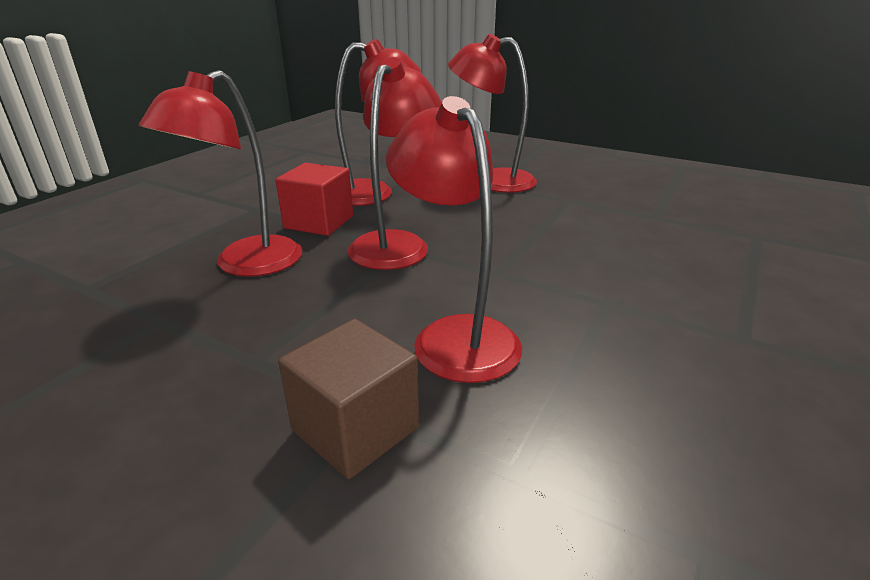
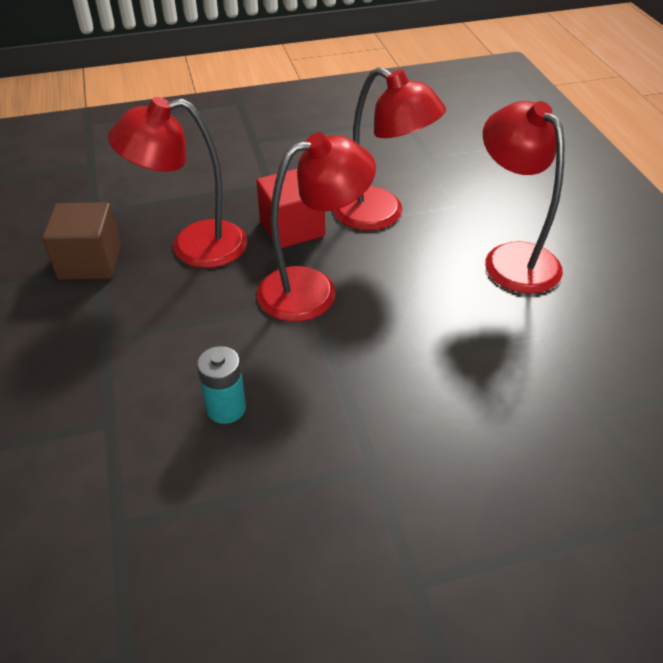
camera: 45 degrees right, 15 degrees up
brown cube [278,319,419,479] -> brown cube moved to [42,202,121,280]
red lamp [386,96,522,383] -> turquoise battery [197,346,246,424]

